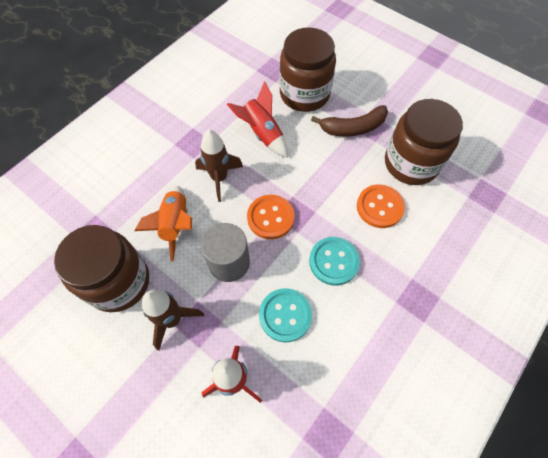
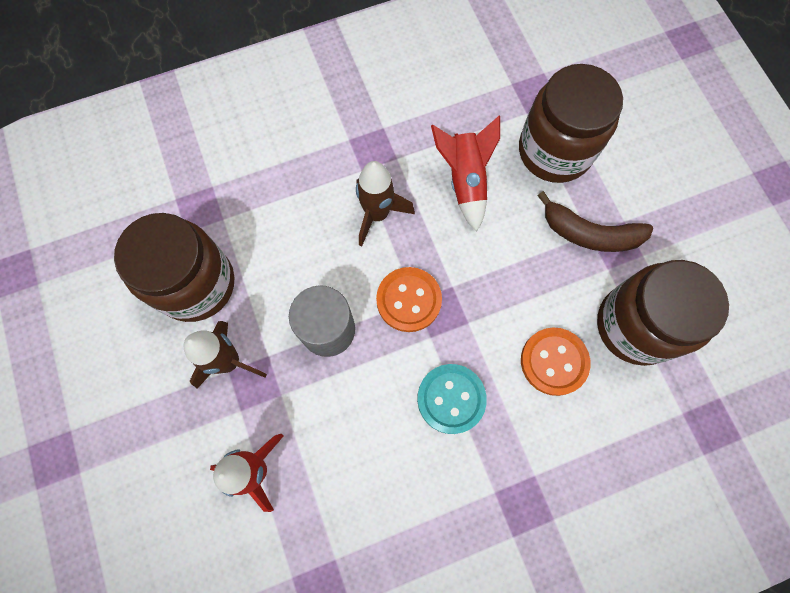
camera: 30 degrees right, 10 degrees up
orange rocket [135,186,192,261] -> none
turquoise button [259,288,312,342] -> none

